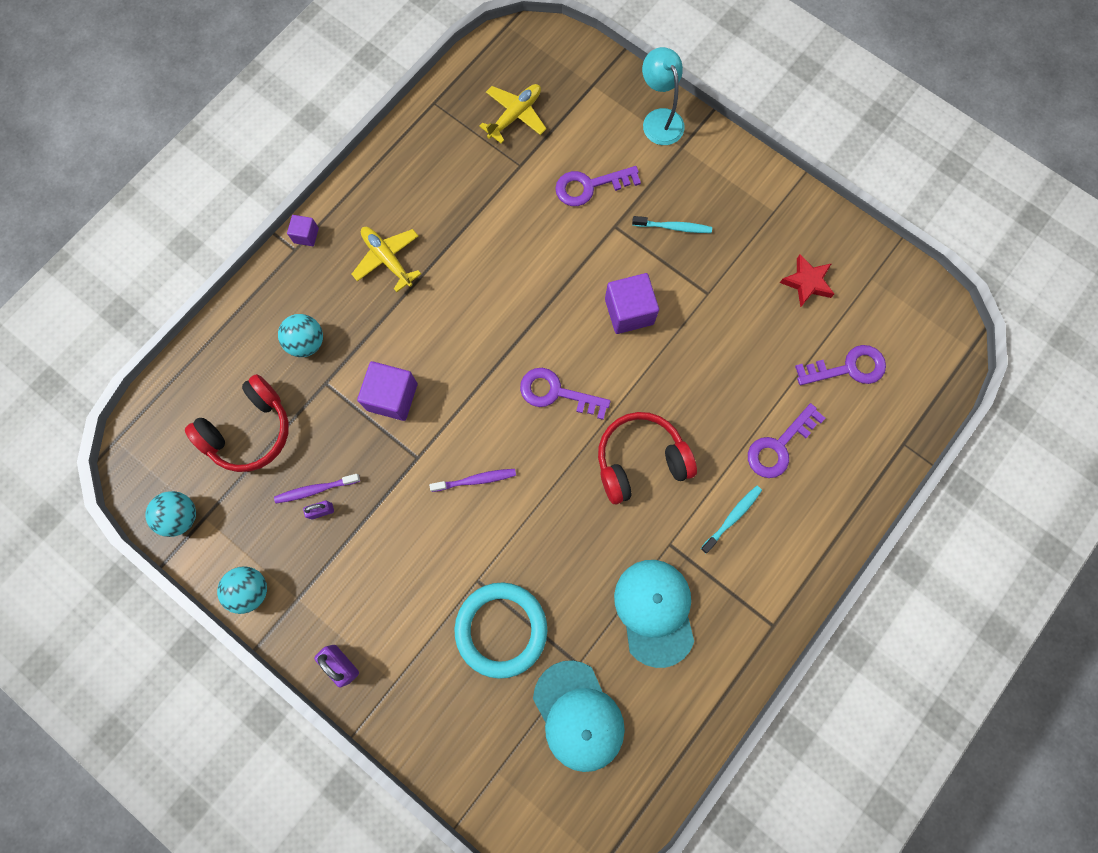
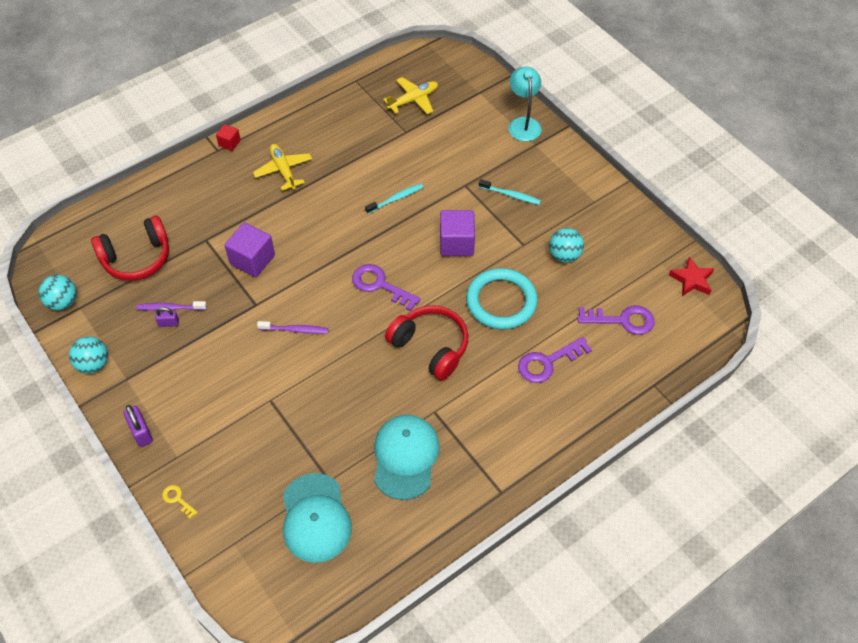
camera: 15 degrees right, 20 degrees down
turquoise ball [278,314,323,357] -> turquoise ball moved to [549,228,584,263]
purple cube [287,215,319,246] -> red cube [216,124,241,151]
turquoise ring [455,582,547,679] -> turquoise ring moved to [466,268,538,329]
purple key [555,166,641,206] -> none
red headphones [598,412,697,504] -> red headphones turned 45 degrees clockwise [385,305,468,380]
turquoise toothbrush [701,486,762,553] -> turquoise toothbrush moved to [365,184,423,214]
red star [780,254,834,307] -> red star moved to [669,256,714,296]
none -> yellow key [162,485,198,519]

